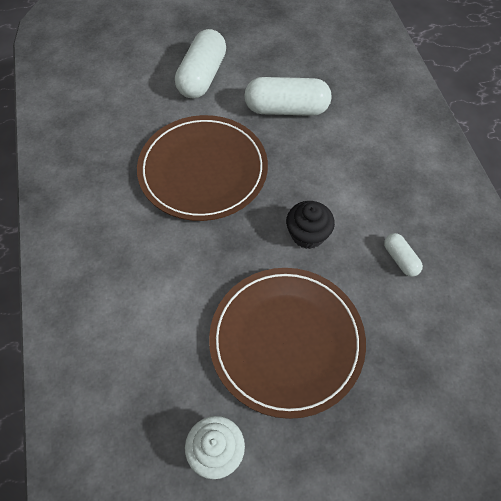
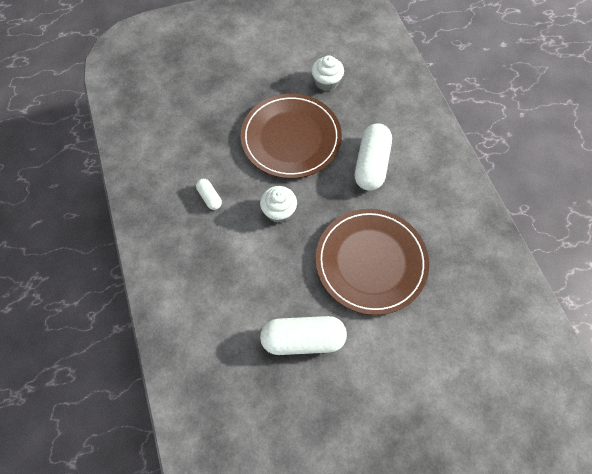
camera: 175 degrees right, 5 degrees up
white capsule [175,29,226,99] -> white capsule moved to [355,123,392,191]
black cupcake [286,201,335,249] -> white cupcake [260,186,297,223]

